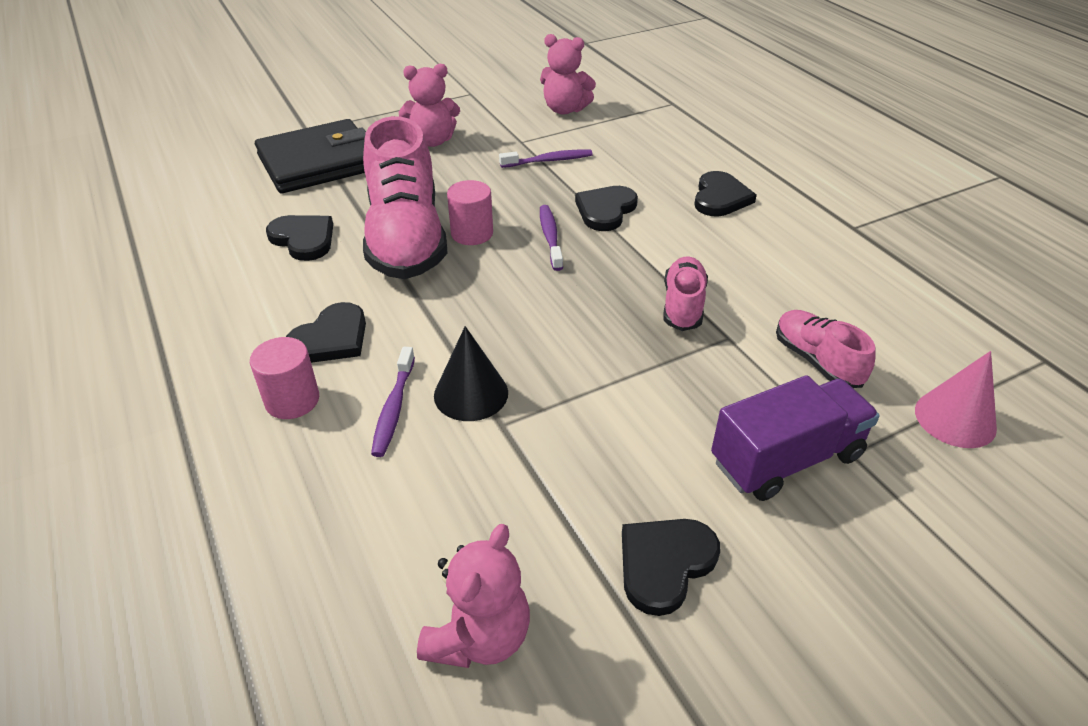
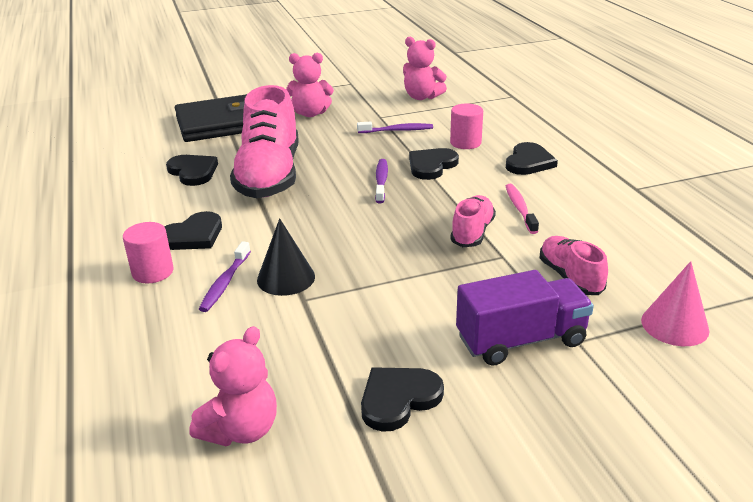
camera: 10 degrees right, 10 degrees down
pink cylinder [447,180,493,245] -> pink cylinder moved to [450,104,483,149]
none -> pink toothbrush [506,184,539,234]

